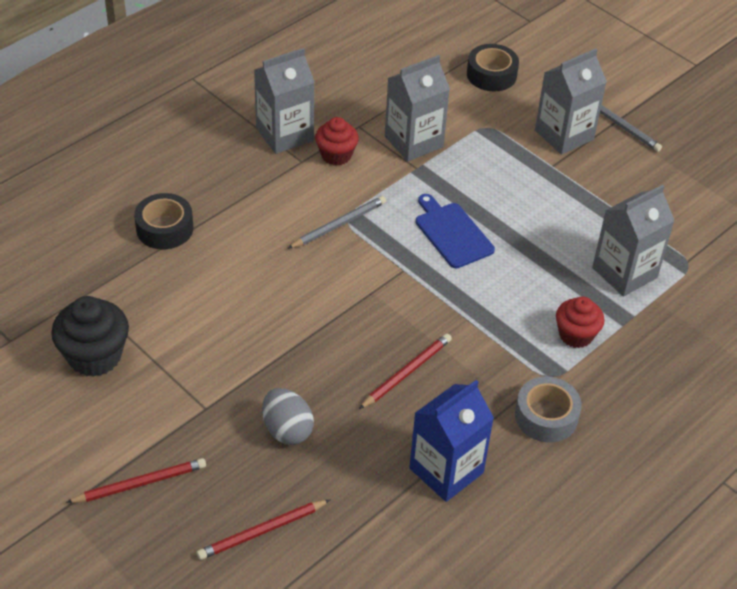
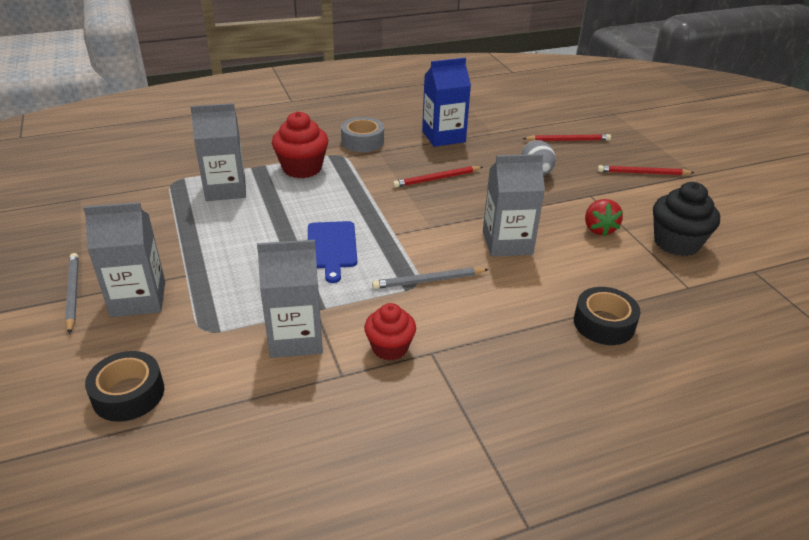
camera: 155 degrees left, 10 degrees down
grey carton [254,48,315,154] -> grey carton moved to [483,154,545,257]
red cupcake [556,296,605,348] -> red cupcake [272,111,328,178], size x1.51
none -> red strawberry [585,199,623,236]

